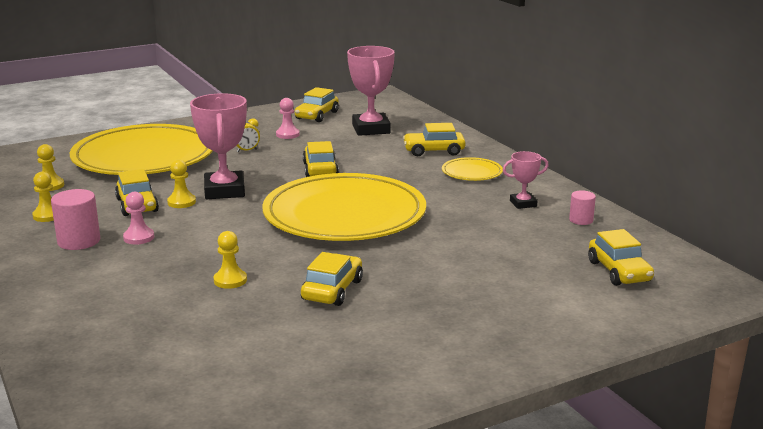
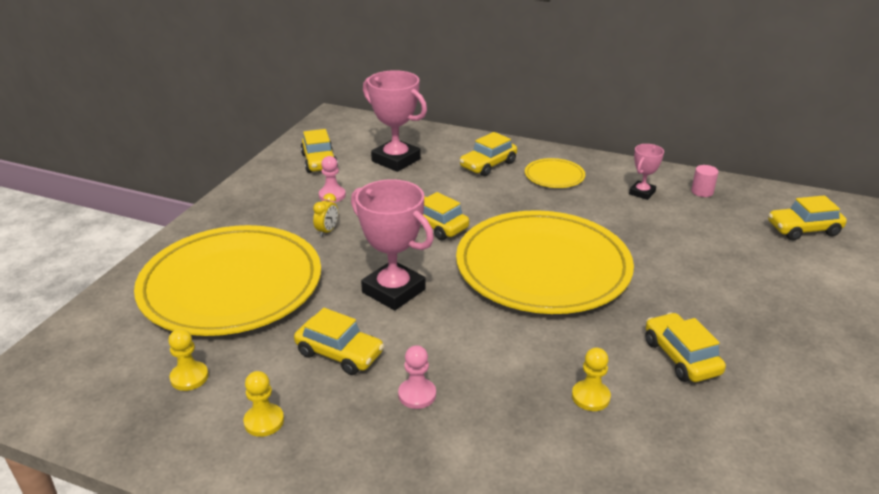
camera: 40 degrees left, 10 degrees up
pink cylinder [51,189,100,250] -> none
yellow pawn [167,159,196,208] -> none
yellow car [588,229,654,286] -> yellow car turned 135 degrees clockwise [768,195,847,240]

